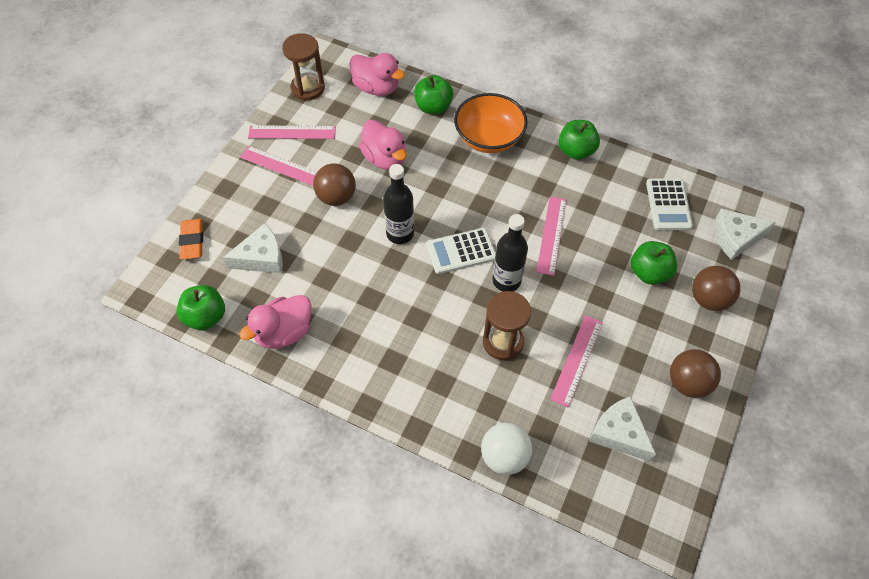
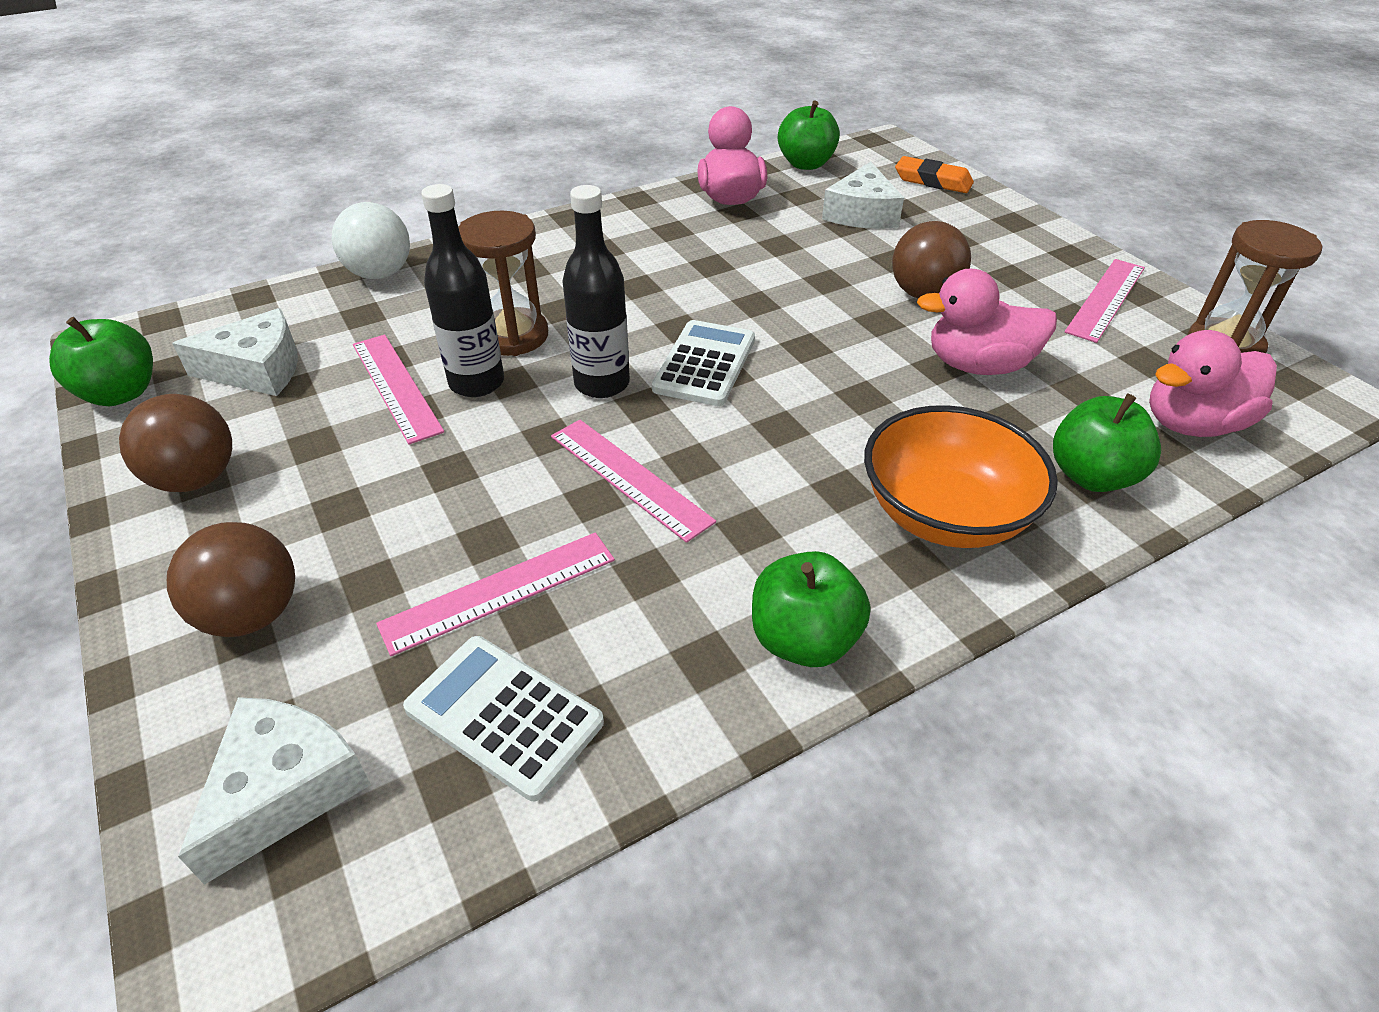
camera: 125 degrees right, 15 degrees down
pink ruler [240,146,317,186] -> pink ruler moved to [376,532,615,656]
black bottle [383,164,414,244] -> black bottle moved to [421,184,504,397]
green apple [631,241,677,285] -> green apple moved to [49,317,153,406]

